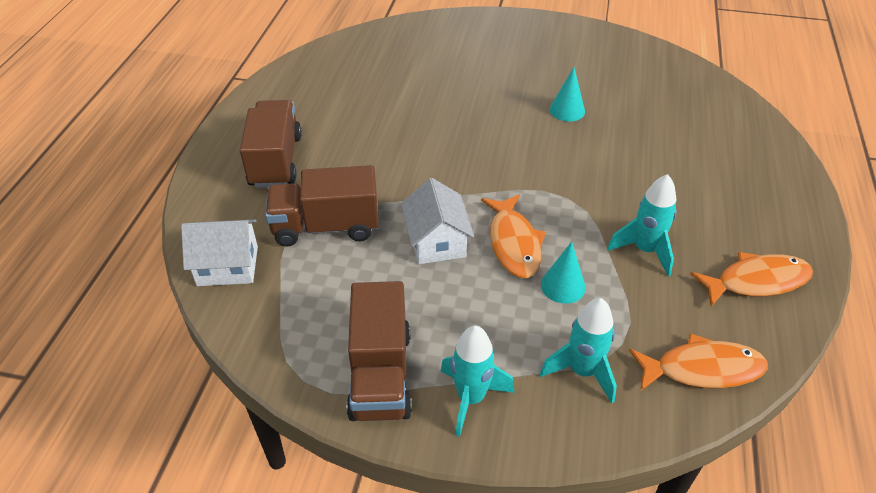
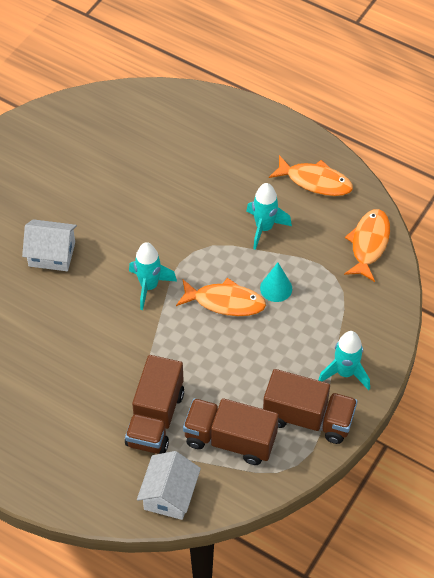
camera: 70 degrees left, 10 degrees up
brown truck [240,100,302,188] -> brown truck moved to [183,398,279,465]
white house [401,178,474,264] -> white house moved to [22,219,77,271]
turquoise rocket [540,298,617,403] -> turquoise rocket moved to [129,242,177,310]
turquoise cone [550,67,585,122] -> none
orange fish [690,252,813,307] -> orange fish turned 105 degrees clockwise [269,155,353,196]

